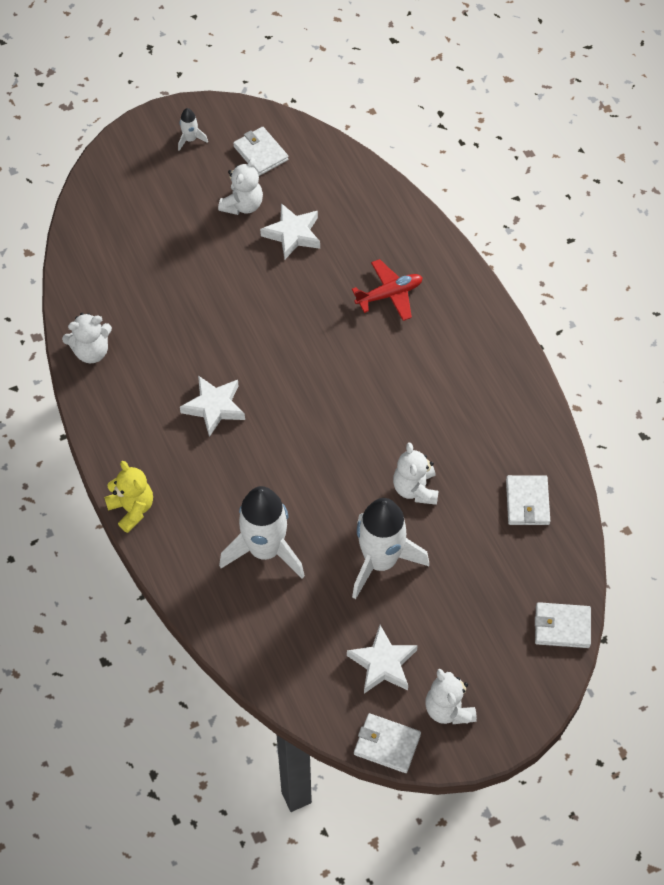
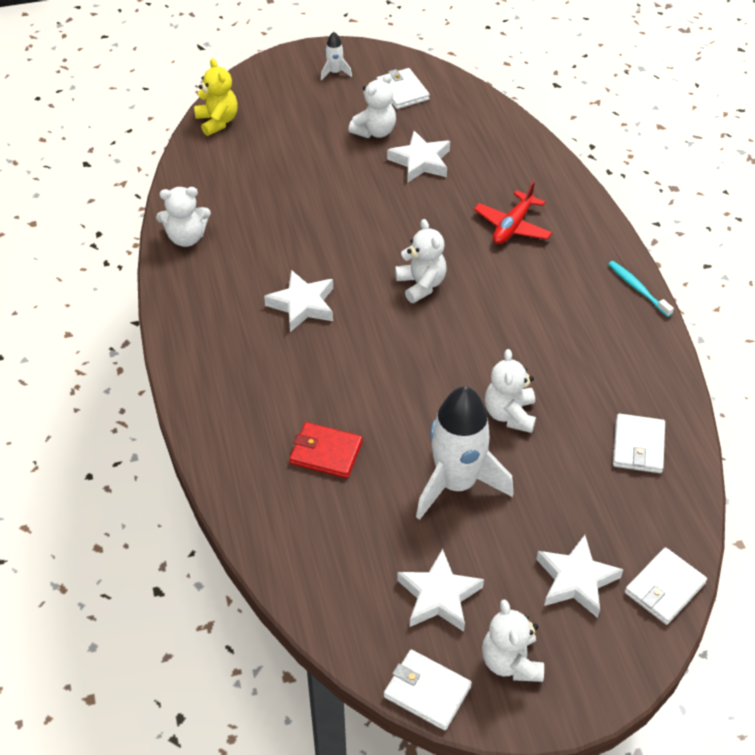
camera: 10 degrees right, 10 degrees down
yellow teddy bear [104,461,153,533] -> yellow teddy bear moved to [194,58,238,136]
white rocket [219,486,305,578] -> red wallet [289,422,363,478]
red plane [352,259,423,321] -> red plane turned 135 degrees clockwise [474,181,552,244]
white wallet [535,602,591,648] -> white wallet turned 60 degrees counterclockwise [625,547,707,625]
none -> white teddy bear [395,219,446,303]
none -> white star [536,535,623,618]
none -> turquoise toothbrush [608,261,674,317]

